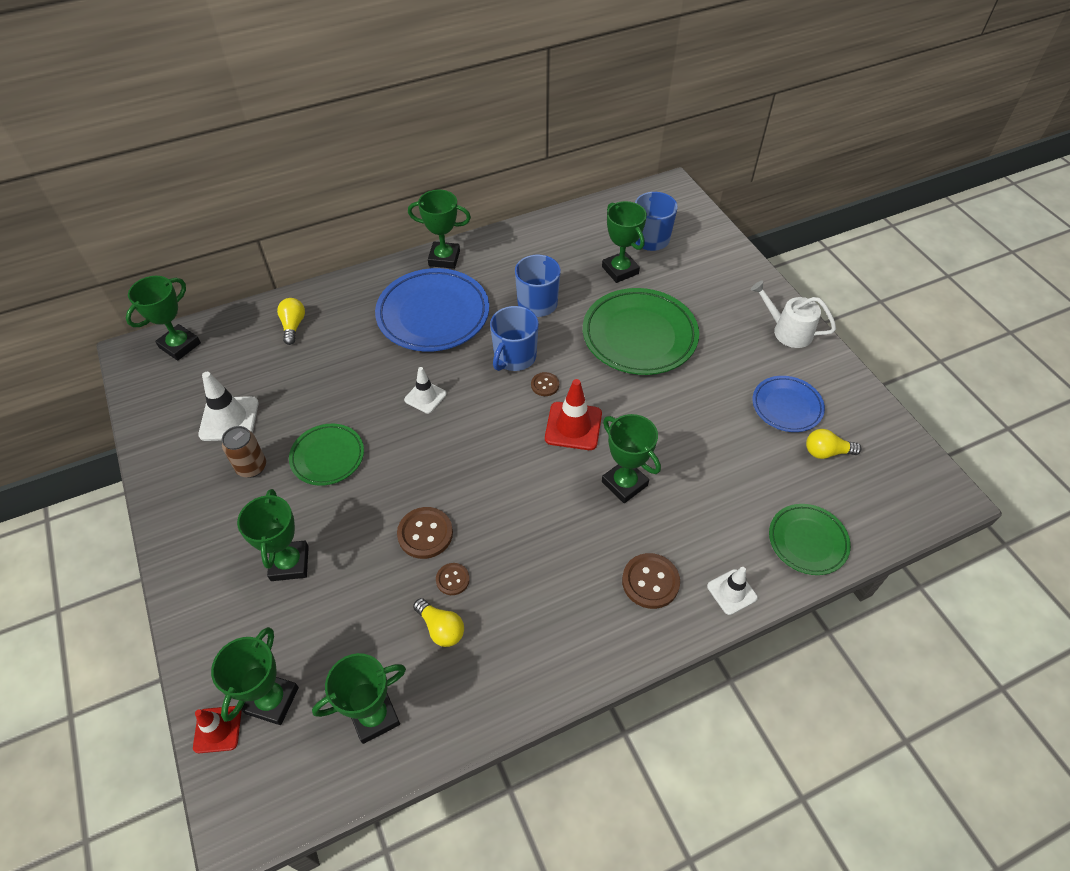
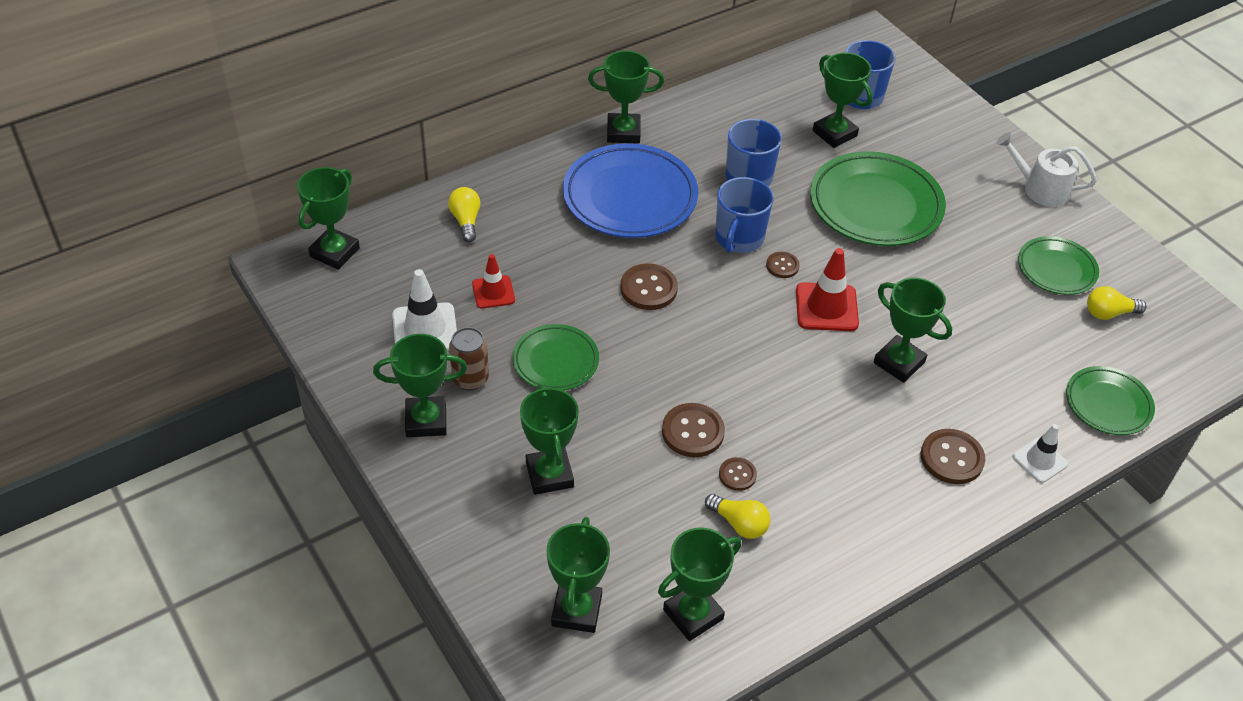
camera: 10 degrees left, 5 degrees down
red traffic cone [193,706,242,753] -> red traffic cone moved to [472,254,515,309]
white traffic cone [404,367,447,414] -> brown button [620,263,678,310]
blue plate [753,376,825,432] -> green plate [1018,236,1099,295]
none -> green trophy [373,334,467,437]

